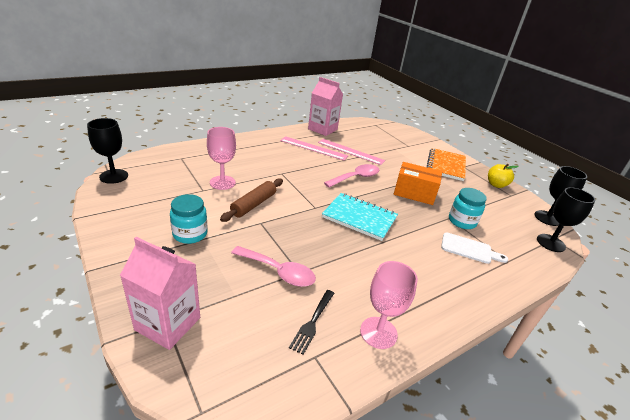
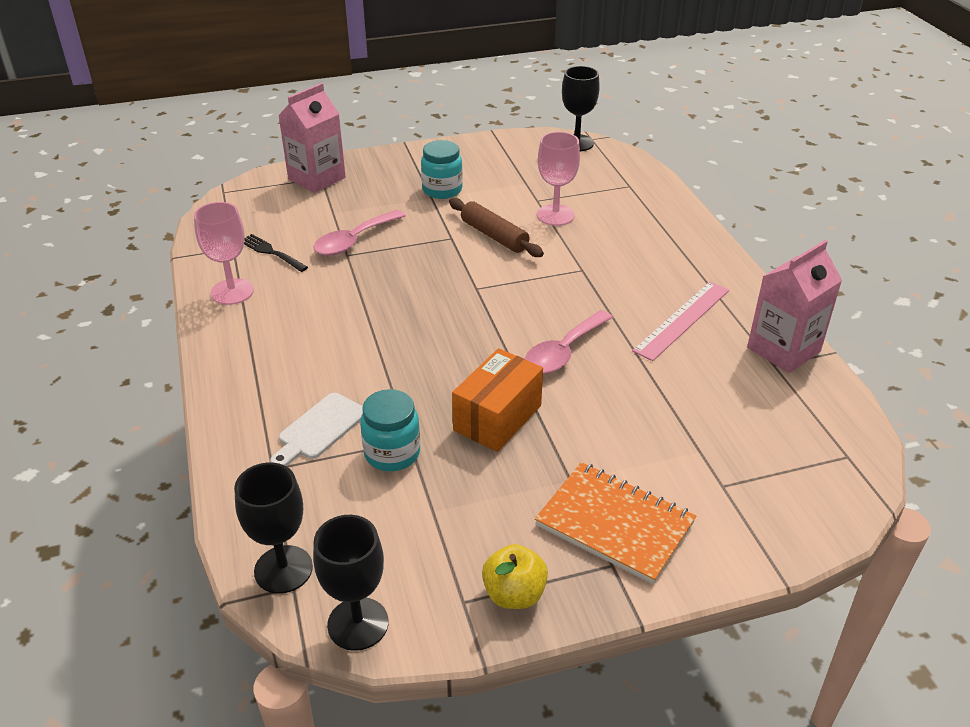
camera: 110 degrees right, 5 degrees up
pink ruler [318,139,385,165] -> none
turquoise notebook [322,193,398,241] -> none
pink spoon [324,164,379,188] -> pink spoon turned 60 degrees clockwise [524,310,613,374]

